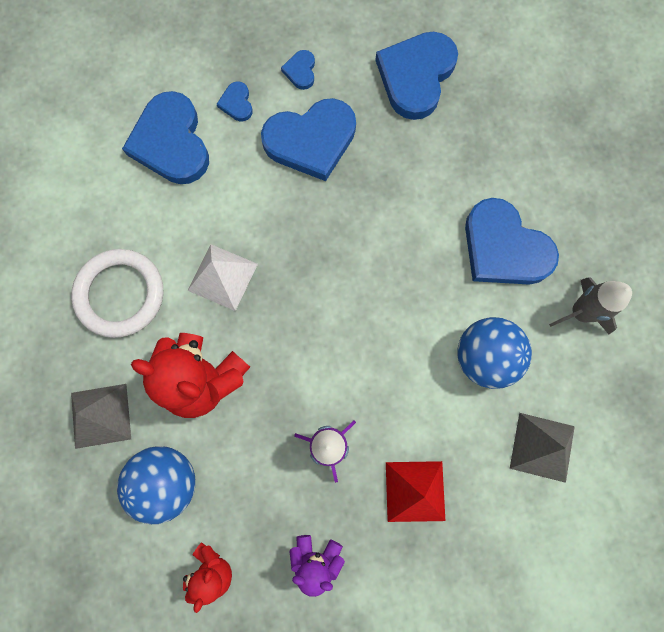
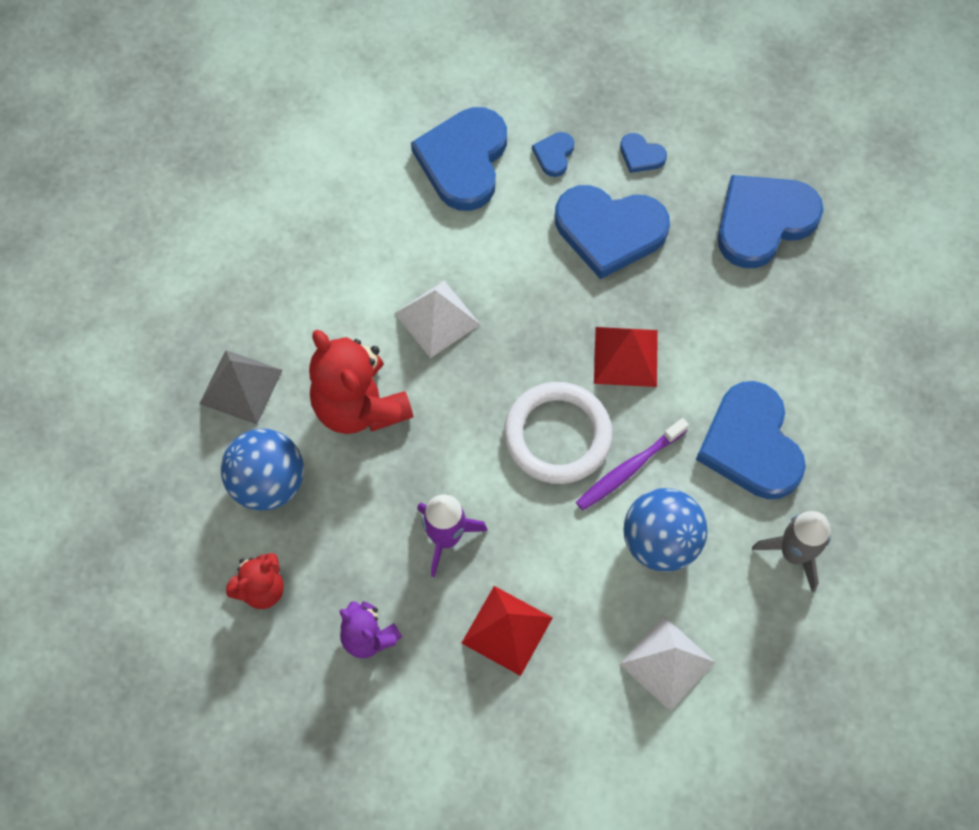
camera: 30 degrees right, 10 degrees down
white ring [71,249,163,338] -> white ring moved to [504,382,612,484]
blue heart [281,50,315,90] -> blue heart turned 90 degrees counterclockwise [620,133,667,173]
grey pyramid [510,413,575,483] -> white pyramid [620,616,715,712]
none -> purple toothbrush [576,418,689,511]
none -> red pyramid [594,327,658,387]

